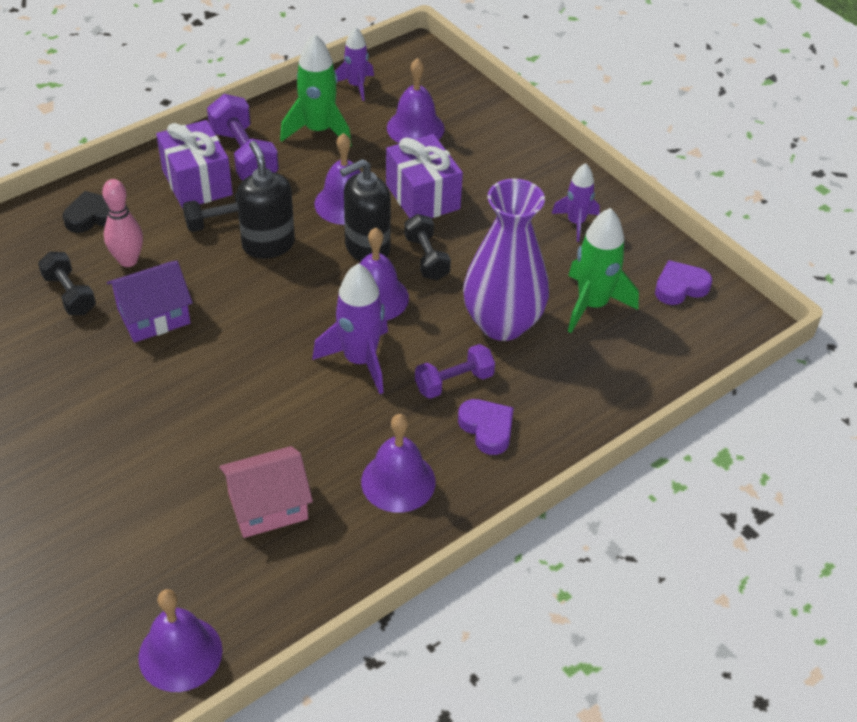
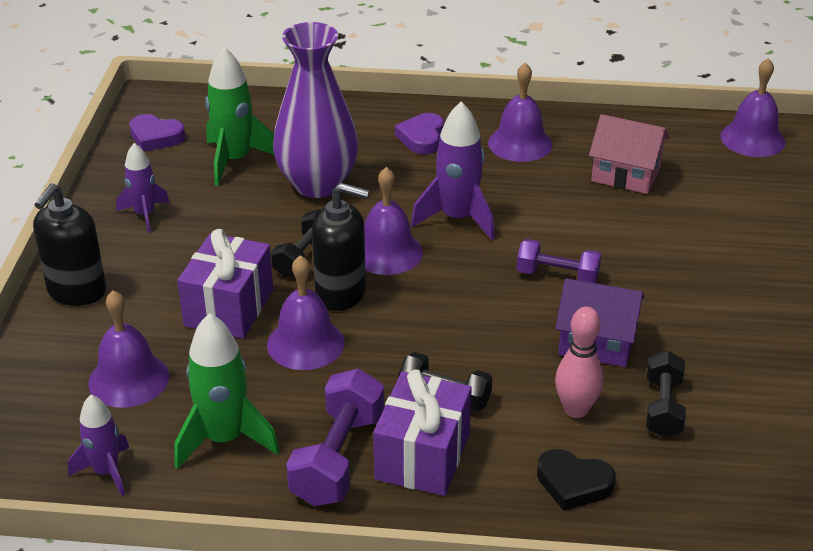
camera: 135 degrees left, 10 degrees down
black soap dispenser [236,141,295,259] -> black soap dispenser moved to [33,183,106,306]
purple dumbbell [415,344,495,399] -> purple dumbbell moved to [517,239,601,283]

